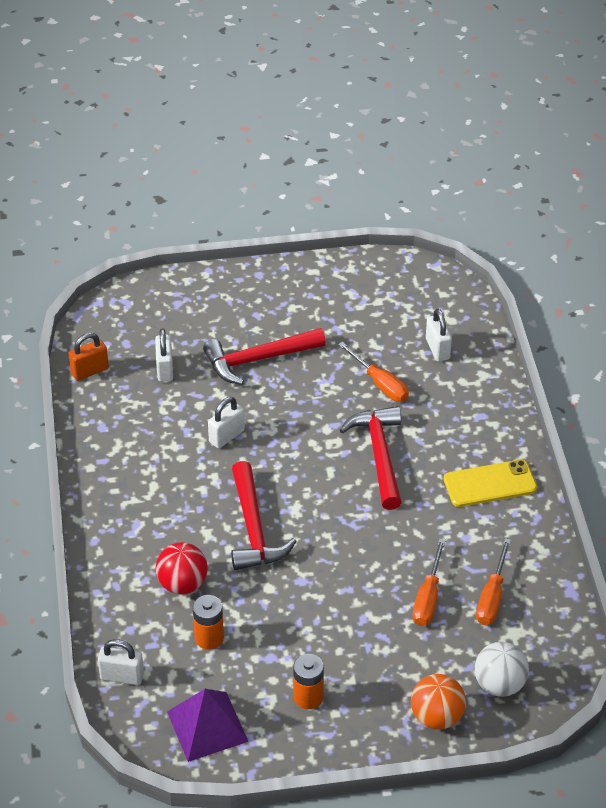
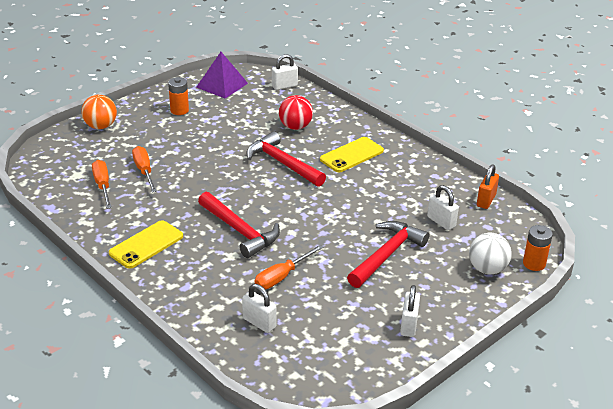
camera: 145 degrees right, 10 degrees down
orange battery [193,595,224,650] -> orange battery moved to [523,225,553,271]
white padlock [208,397,245,448] -> white padlock moved to [400,285,420,337]
orange screwdriver [338,342,409,402] -> orange screwdriver turned 60 degrees counterclockwise [255,245,323,290]
white ball [475,642,529,697] -> white ball moved to [469,232,512,274]
none -> yellow phone [320,137,384,172]

